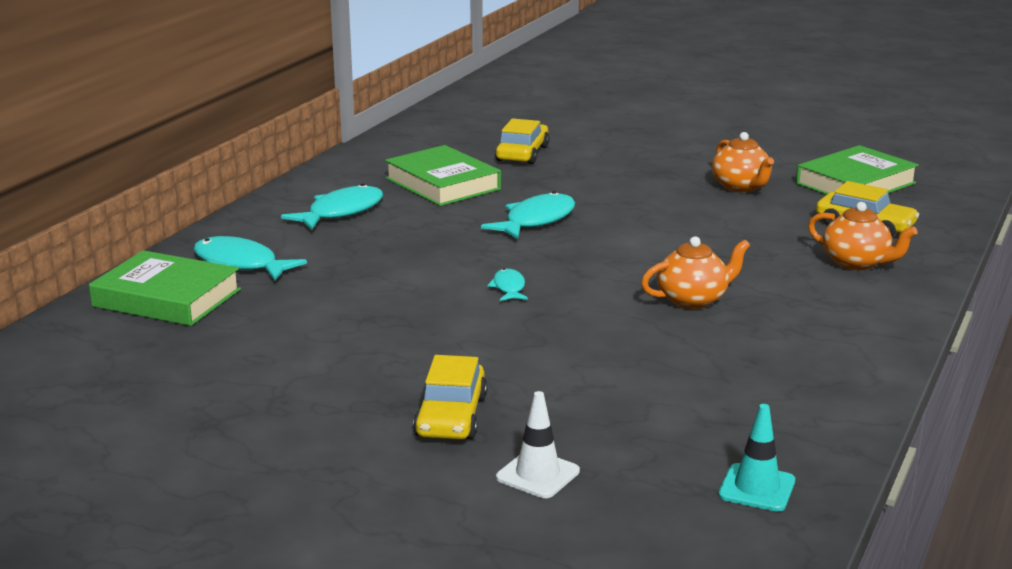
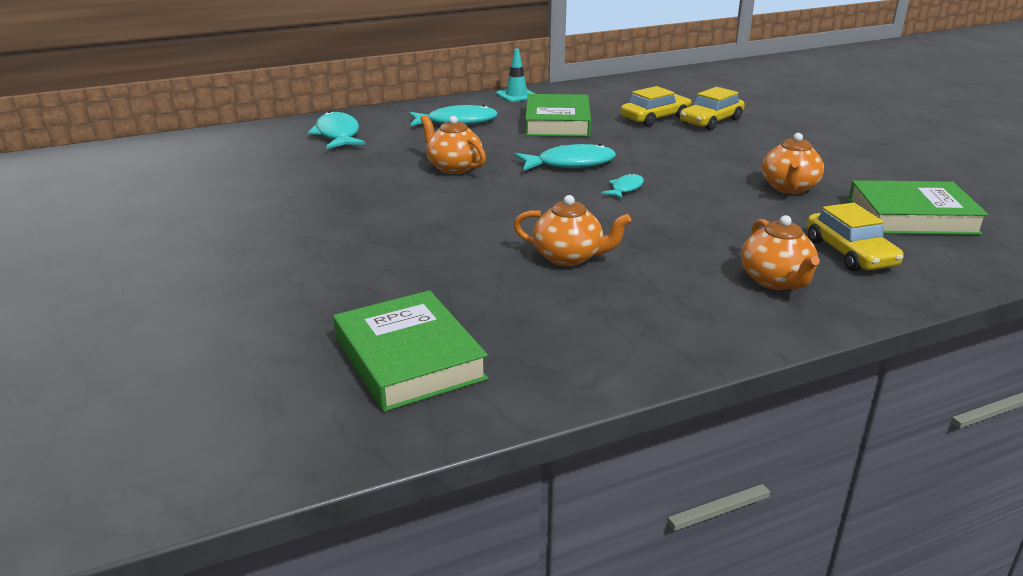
camera: 40 degrees right, 5 degrees up
green book [89,250,241,326] -> green book moved to [333,290,488,412]
yellow car [413,355,488,440] -> yellow car moved to [680,87,745,130]
turquoise fish [487,268,528,301] -> turquoise fish moved to [601,173,644,199]
white traffic cone [496,391,580,498] -> none
turquoise traffic cone [718,404,795,512] -> turquoise traffic cone moved to [496,49,535,102]
none -> orange teapot [420,115,486,174]

